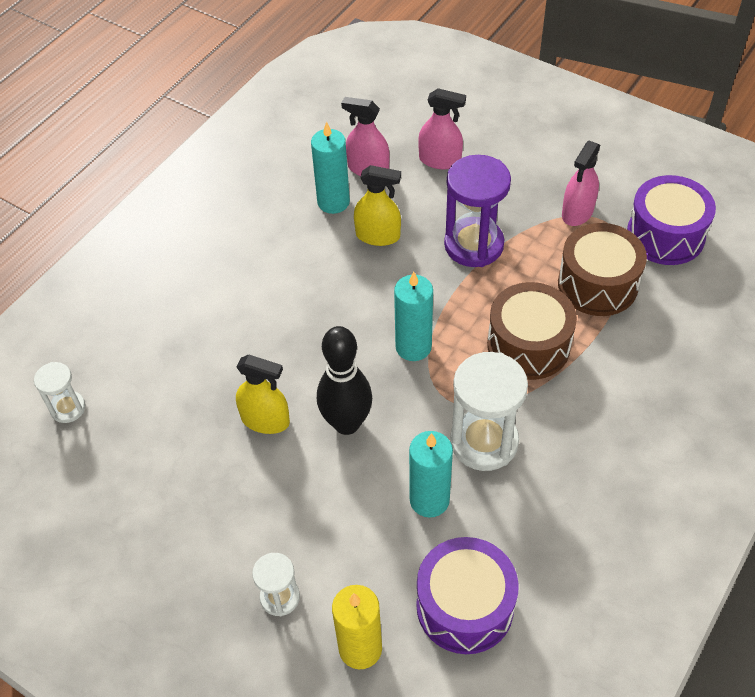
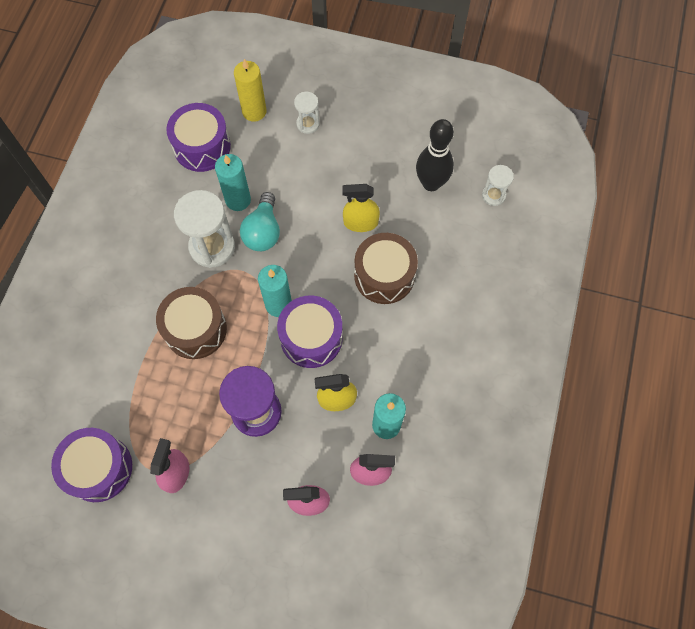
camera: 160 degrees right, 15 degrees up
black bowling pin [317,326,372,435] -> black bowling pin moved to [416,119,454,191]
brown drum [558,223,647,316] -> brown drum moved to [354,233,418,304]
none -> turquoise light bulb [240,192,280,251]
none -> purple drum [277,296,343,368]

